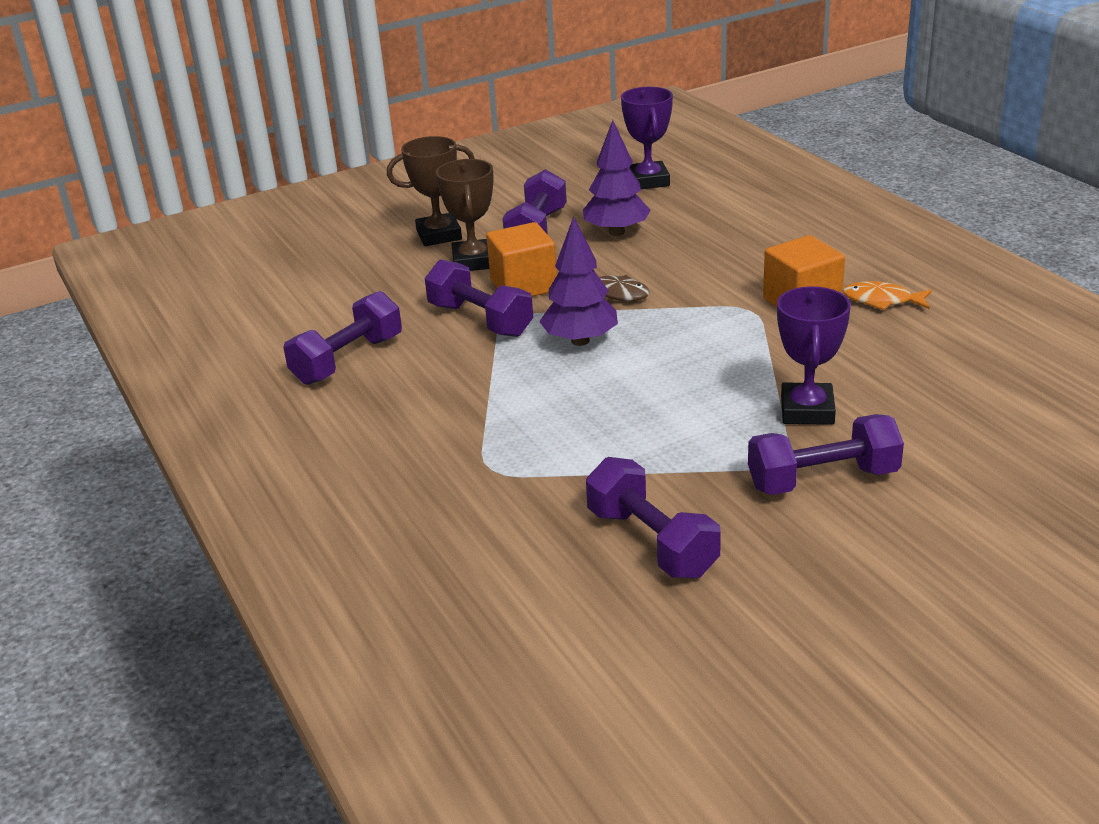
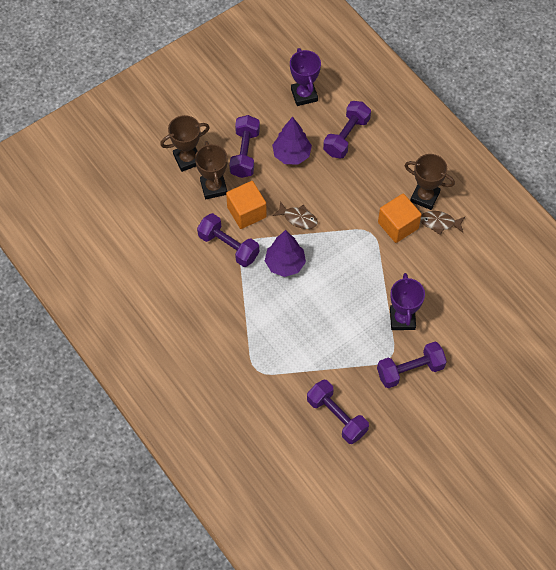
camera: 10 degrees left, 30 degrees up
purple dumbbell [283,291,402,385] -> purple dumbbell moved to [323,101,371,159]
orange fish [843,281,932,310] -> brown fish [420,211,465,235]
none -> brown trophy [404,154,455,210]

